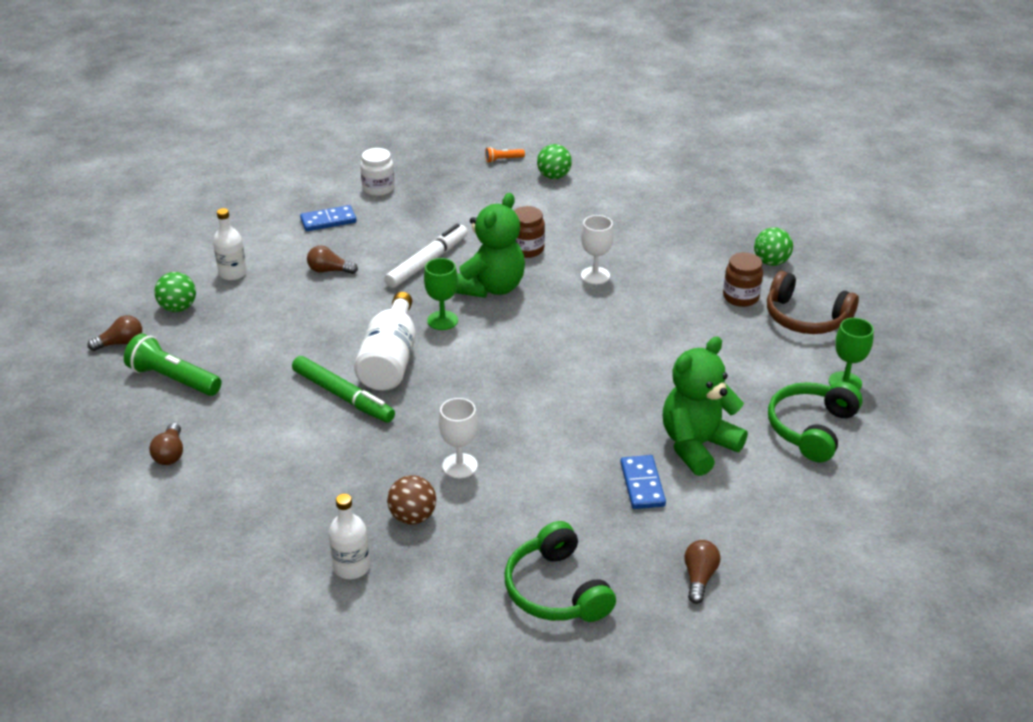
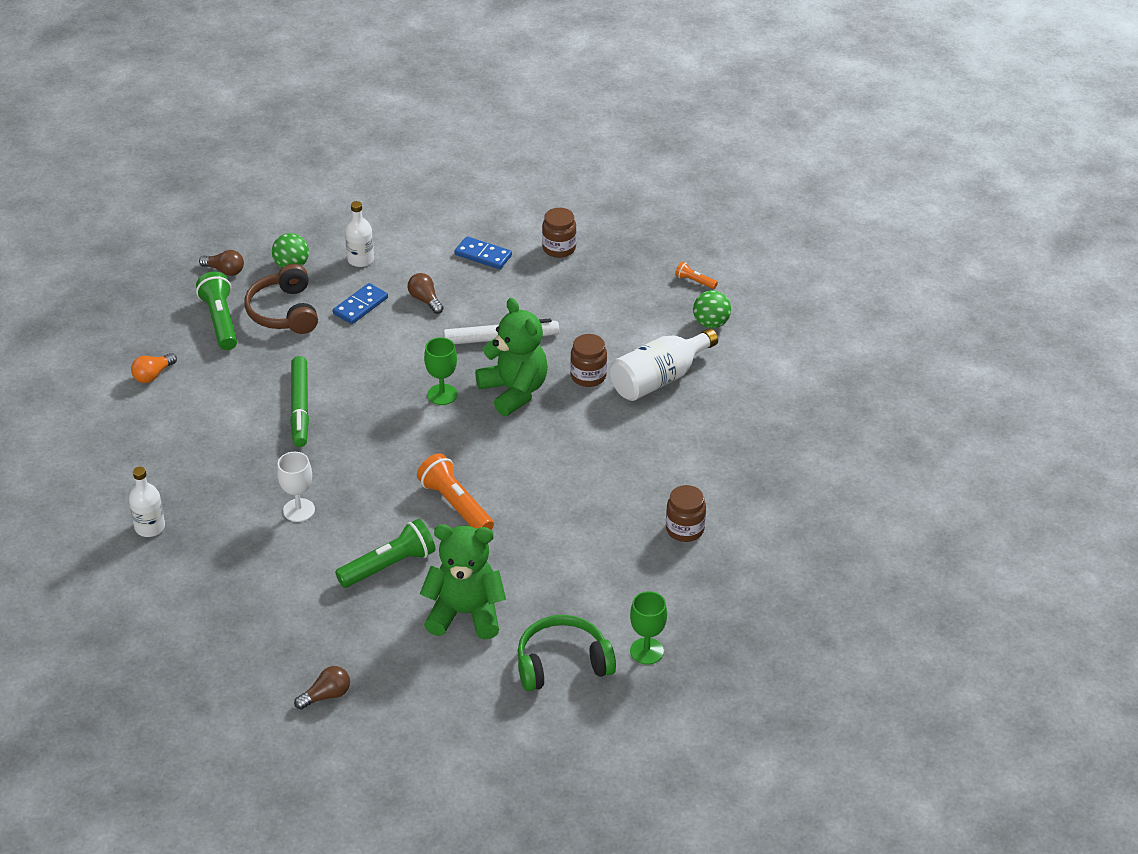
camera: 45 degrees right, 5 degrees up
brown light bulb [149,423,183,465] -> orange light bulb [131,353,177,383]
white bottle [354,292,416,391] -> white bottle moved to [610,328,718,401]
white jar [360,148,395,196] -> brown jar [542,208,577,258]
brown ball [387,475,436,525] -> none
green teddy bear [455,193,525,298] -> green teddy bear turned 105 degrees counterclockwise [475,298,548,416]
green headphones [505,521,616,622] -> none
white goblet [581,215,614,284] -> none
blue domino [620,455,666,509] -> blue domino moved to [333,283,388,324]
green ball [754,228,793,266] -> none
brown headphones [767,271,859,334] -> brown headphones moved to [245,264,318,334]
none -> green flashlight [335,519,435,588]
none -> orange flashlight [417,453,494,530]

